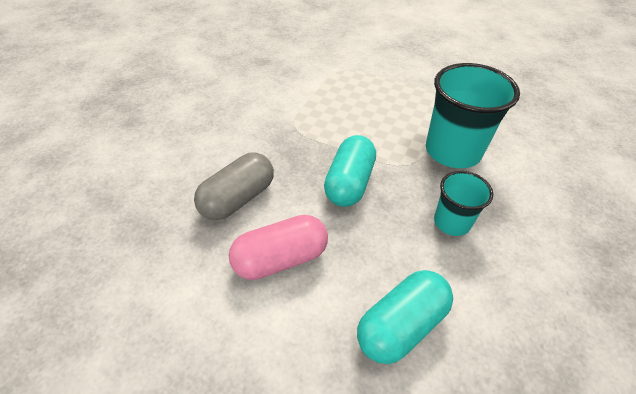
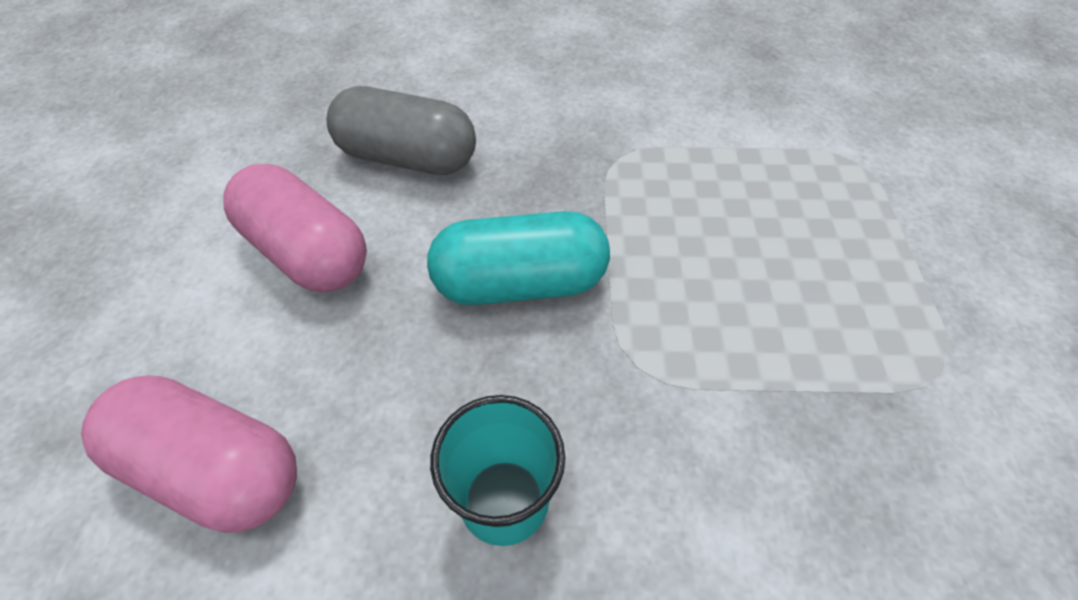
camera: 65 degrees right, 5 degrees up
turquoise capsule [357,270,453,364] -> pink capsule [81,375,297,533]
turquoise cup [426,63,520,168] -> none

